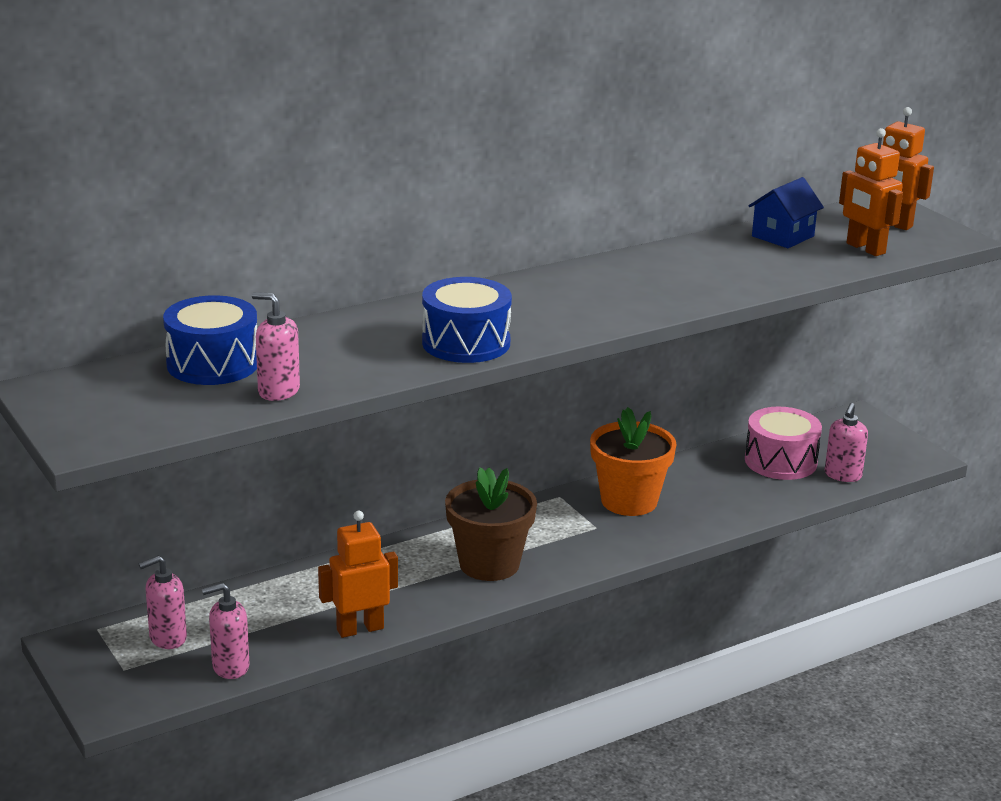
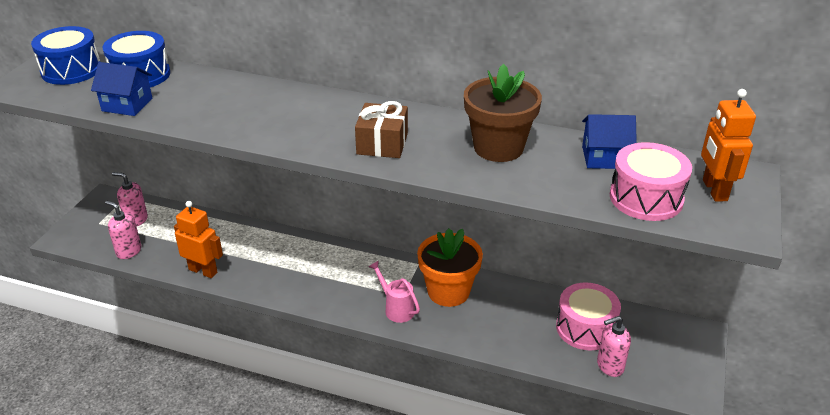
camera: 50 degrees right, 10 degrees up
pink soap dispenser [252,292,300,401] -> blue house [91,62,153,116]
blue drum [422,277,512,363] -> blue drum moved to [31,26,100,85]
brown flower pot [445,467,537,581] -> brown flower pot moved to [464,64,542,162]
orange robot [839,128,903,256] -> pink drum [610,142,692,221]
none -> brown gift [355,101,408,158]
none -> pink watering can [368,261,420,323]

